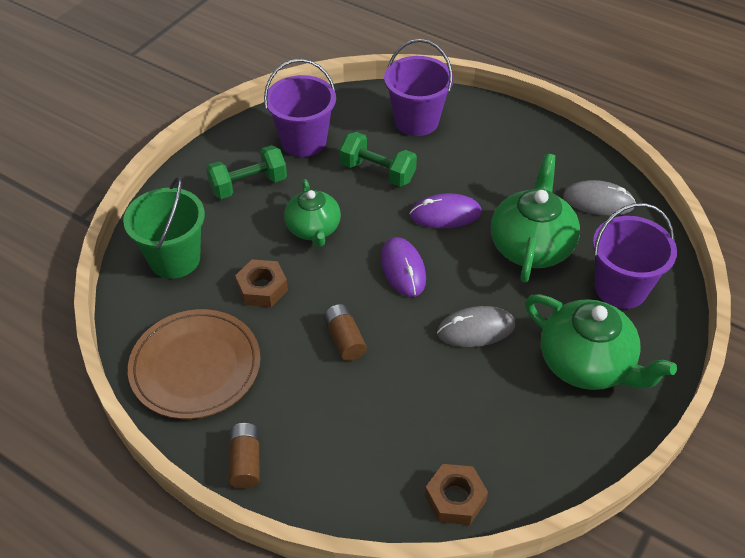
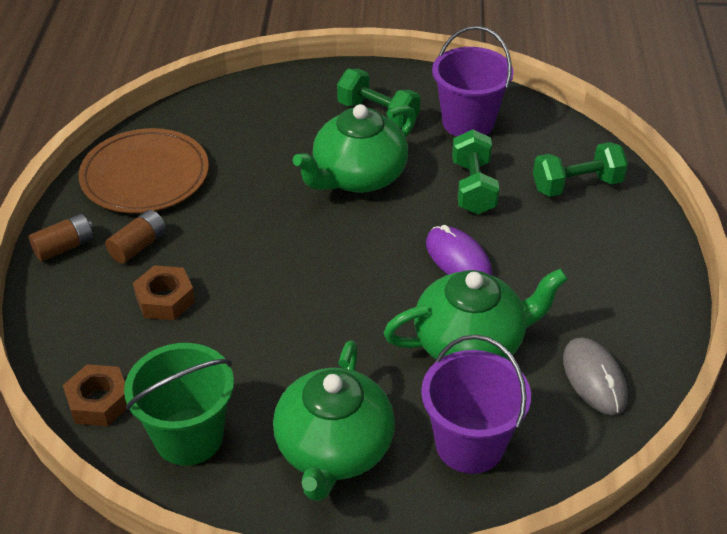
camera: 60 degrees right, 5 degrees down
green bucket [123,177,205,279] -> green bucket moved to [124,343,234,466]
brown nut [235,259,288,307] -> brown nut moved to [133,265,195,320]
green teapot [284,179,341,247] -> green teapot [293,104,416,193], size x1.52
brown battery [324,304,367,361] -> brown battery moved to [105,210,166,264]
purple mouse [381,237,426,297] -> none
purple bucket [384,39,454,136] -> green dumbbell [533,142,628,197]
grey mouse [437,306,515,347] -> none

